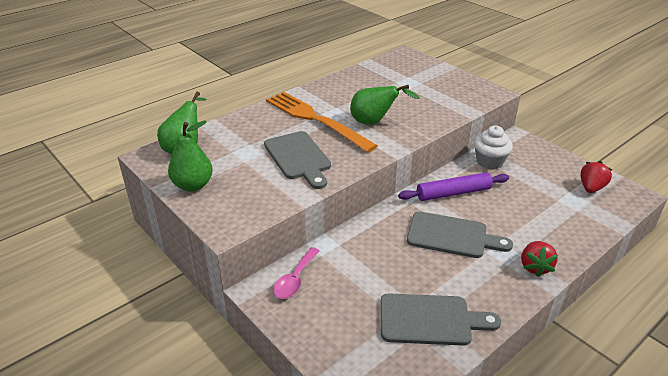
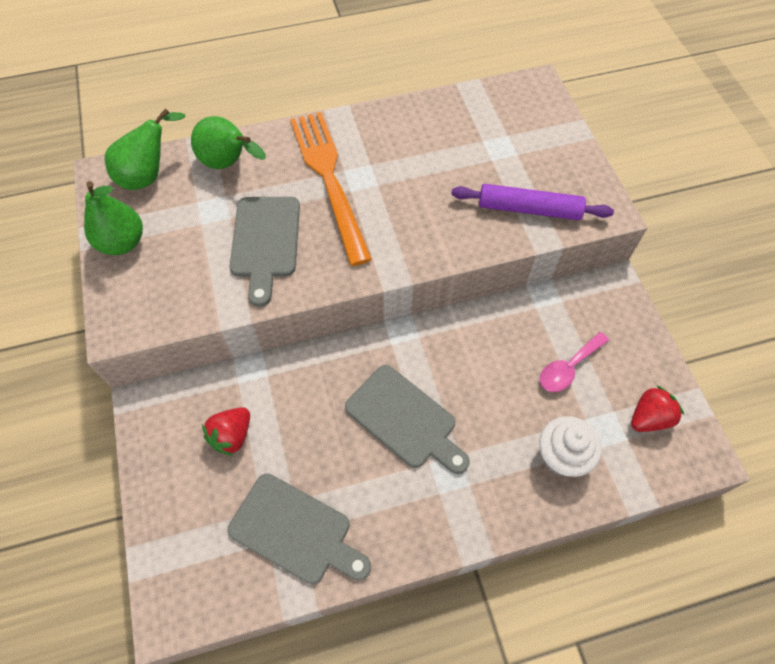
camera: 25 degrees right, 25 degrees up
pink spoon [273,247,320,299] -> pink spoon moved to [540,332,609,392]
green pear [350,85,419,125] -> green pear moved to [191,116,266,169]
purple rolling pin [398,172,509,201] -> purple rolling pin moved to [451,184,614,220]
white cupcake [474,126,513,169] -> white cupcake moved to [539,416,602,477]
red strawberry [521,241,558,277] -> red strawberry moved to [202,407,250,456]

